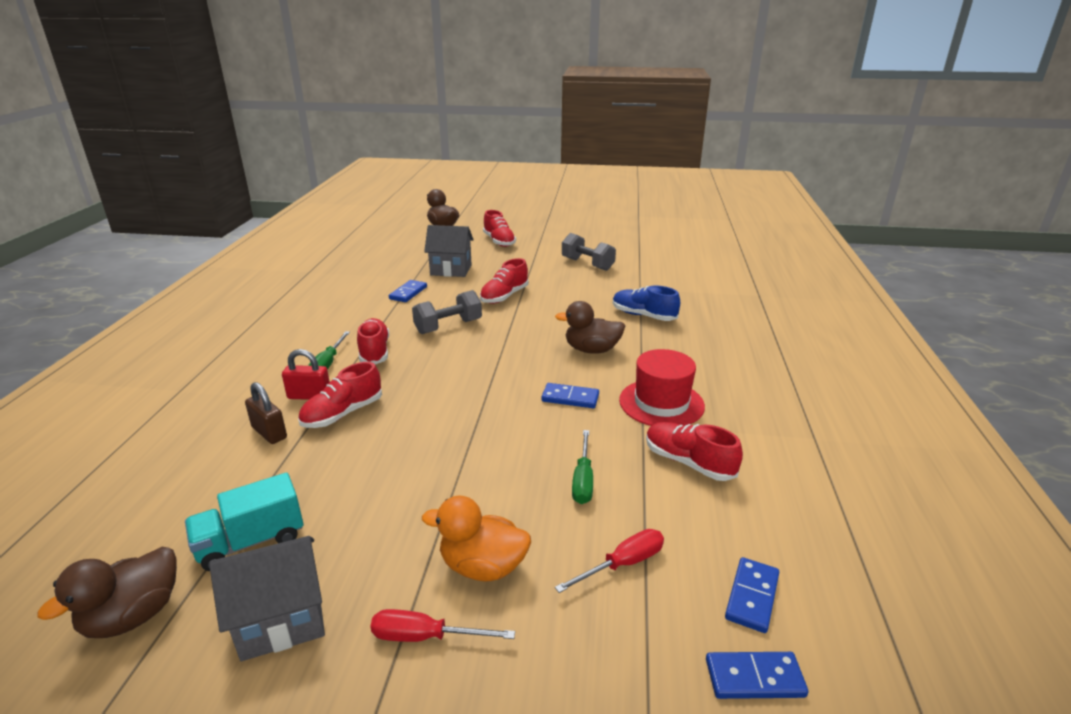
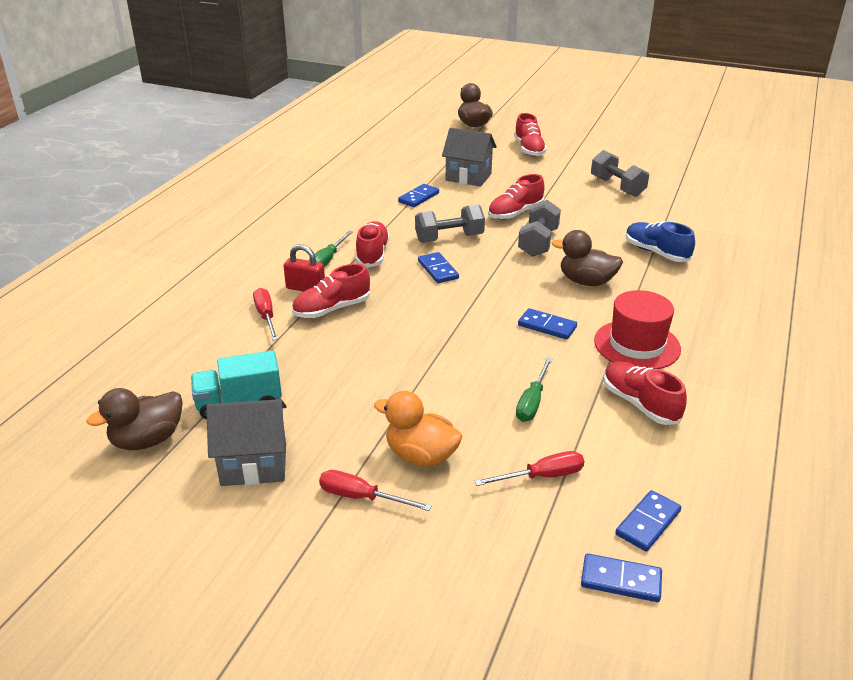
camera: 15 degrees right, 5 degrees up
brown padlock [245,382,287,444] -> red screwdriver [253,288,278,341]
none -> blue domino [418,252,459,283]
none -> grey dumbbell [518,200,561,257]

